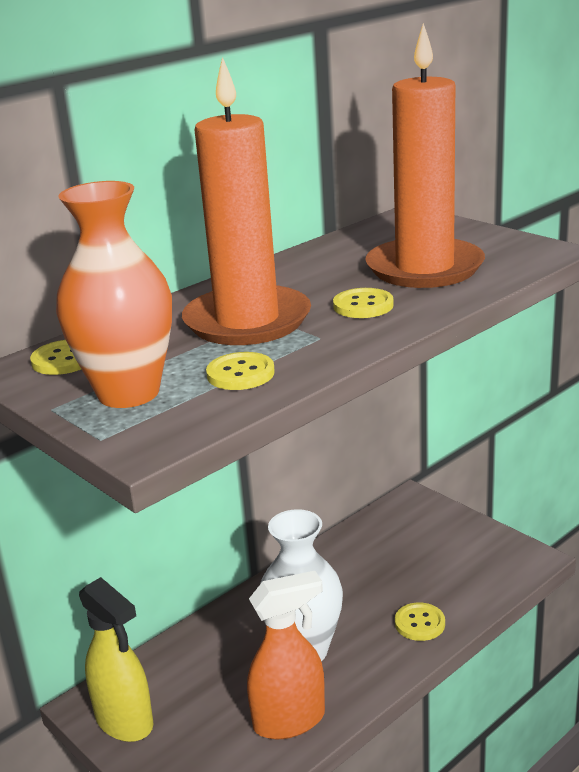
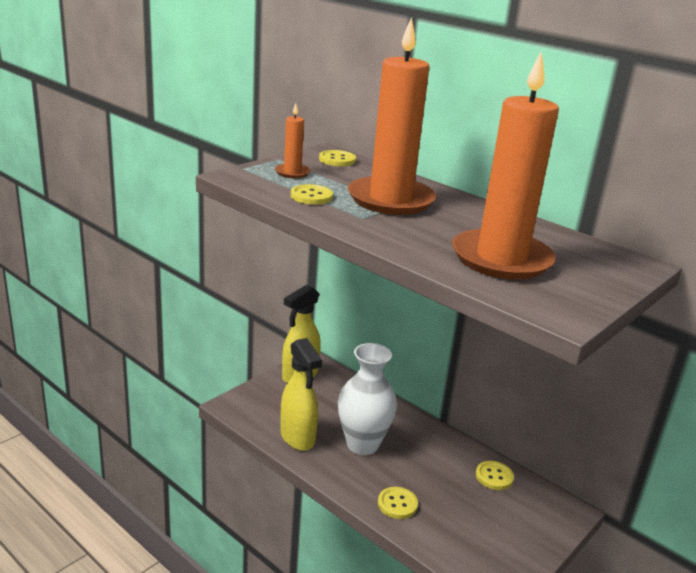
camera: 80 degrees right, 0 degrees up
orange vase [56,181,172,408] -> orange candle [275,103,311,178]
orange spray bottle [247,571,325,740] -> yellow spray bottle [280,338,322,451]
yellow button [333,288,394,318] -> yellow button moved to [476,461,514,490]

